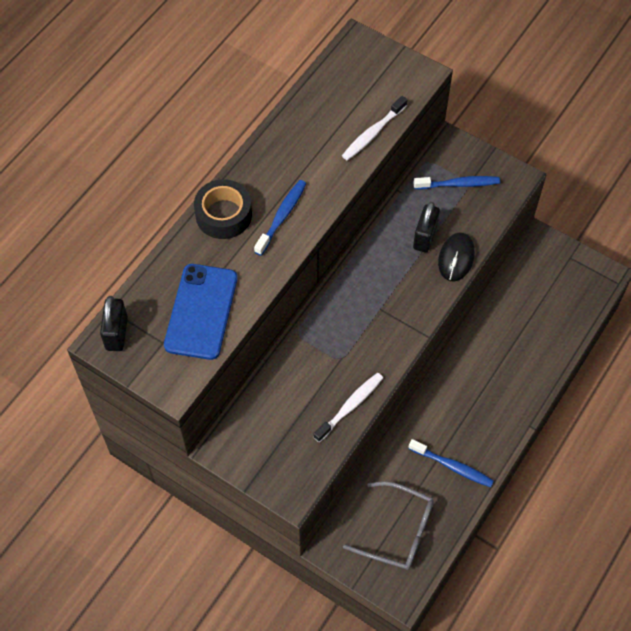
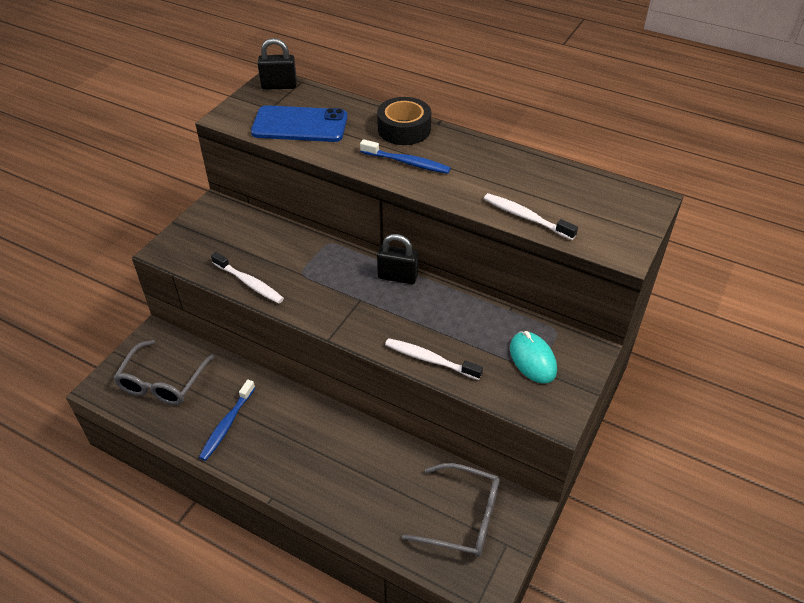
camera: 85 degrees right, 15 degrees down
black padlock [413,202,440,253] -> black padlock moved to [377,234,418,284]
blue toothbrush [414,176,500,189] -> turquoise mouse [510,331,557,384]
black mouse [438,232,475,282] -> white toothbrush [385,338,483,380]
none -> grey glasses [402,463,500,557]

